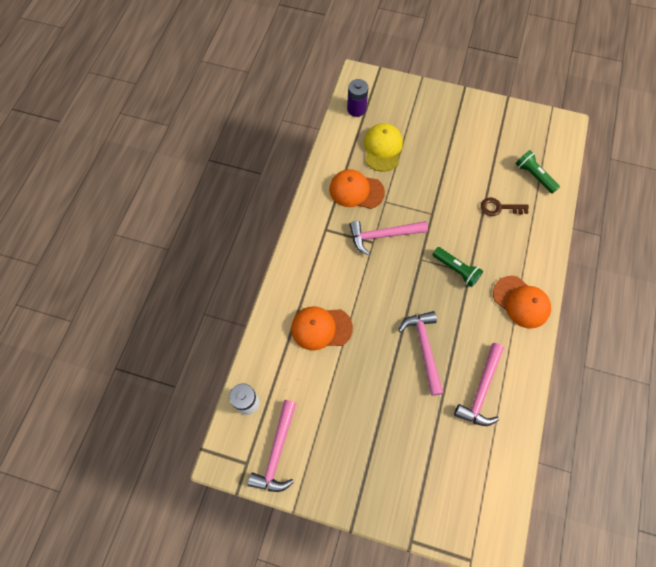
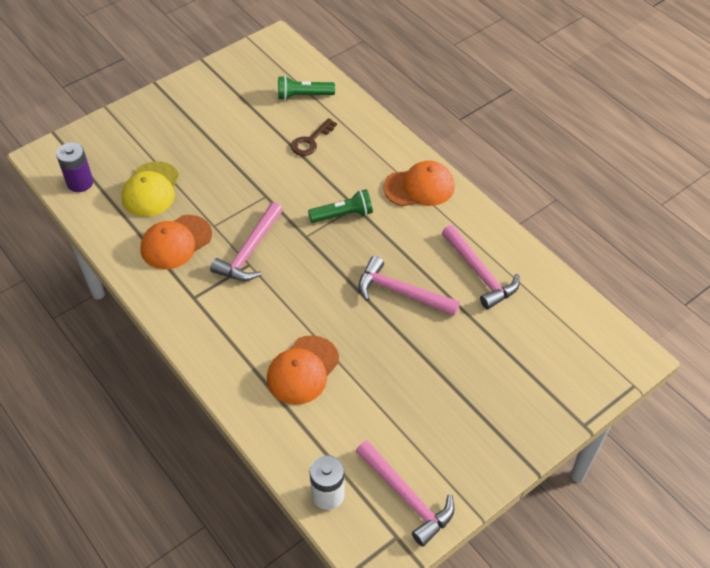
camera: 55 degrees left, 15 degrees down
yellow cap [364,123,403,172] -> yellow cap turned 120 degrees counterclockwise [122,161,179,217]

